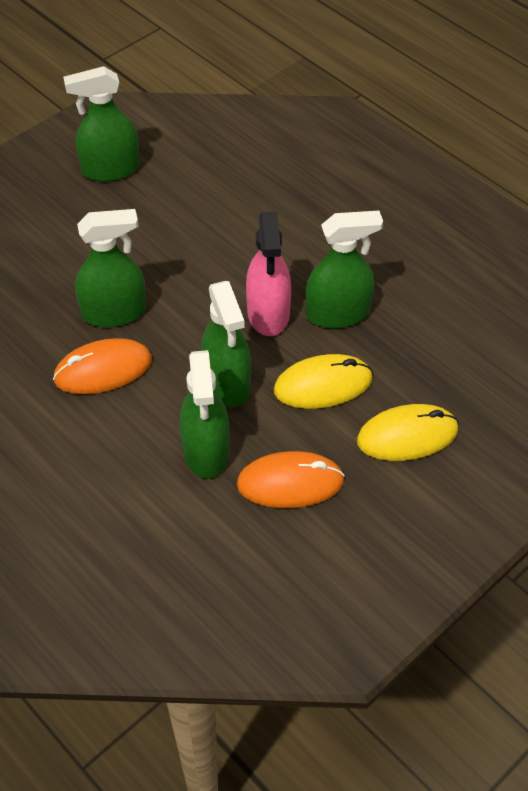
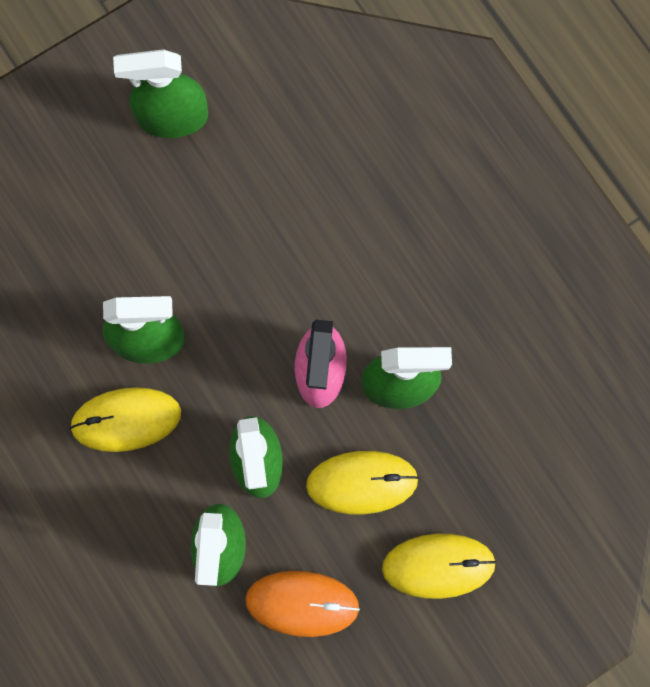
camera: 10 degrees right, 25 degrees up
orange mouse [53,338,152,394] -> yellow mouse [70,387,181,452]

